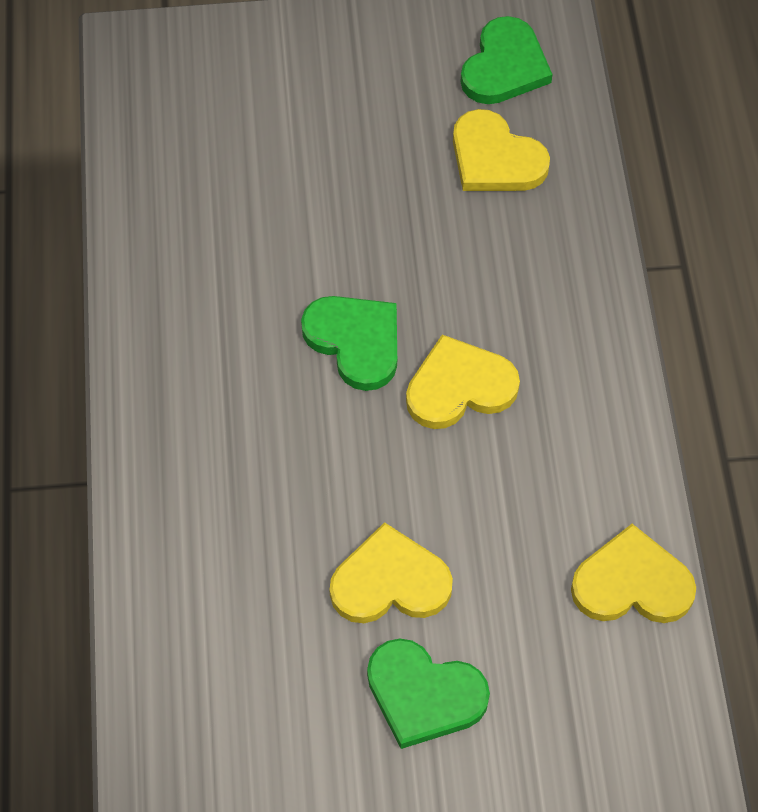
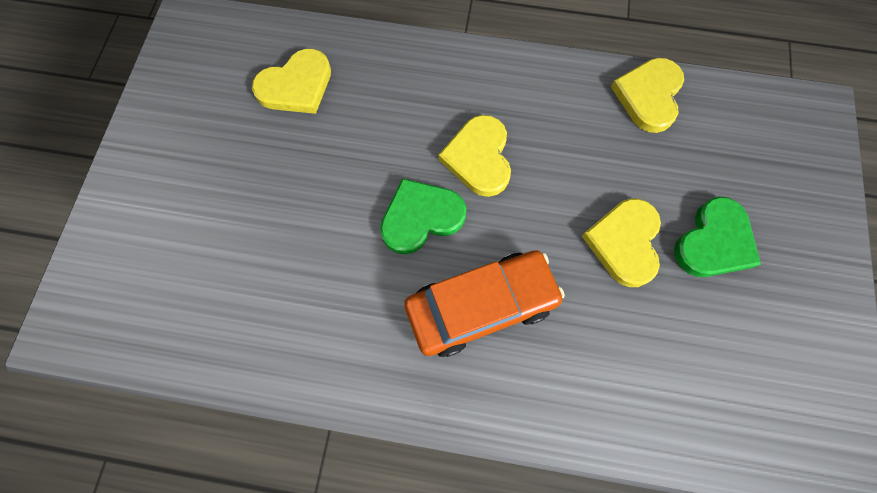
camera: 75 degrees left, 10 degrees up
green heart [460,16,553,104] -> none
none -> orange car [404,250,565,357]

